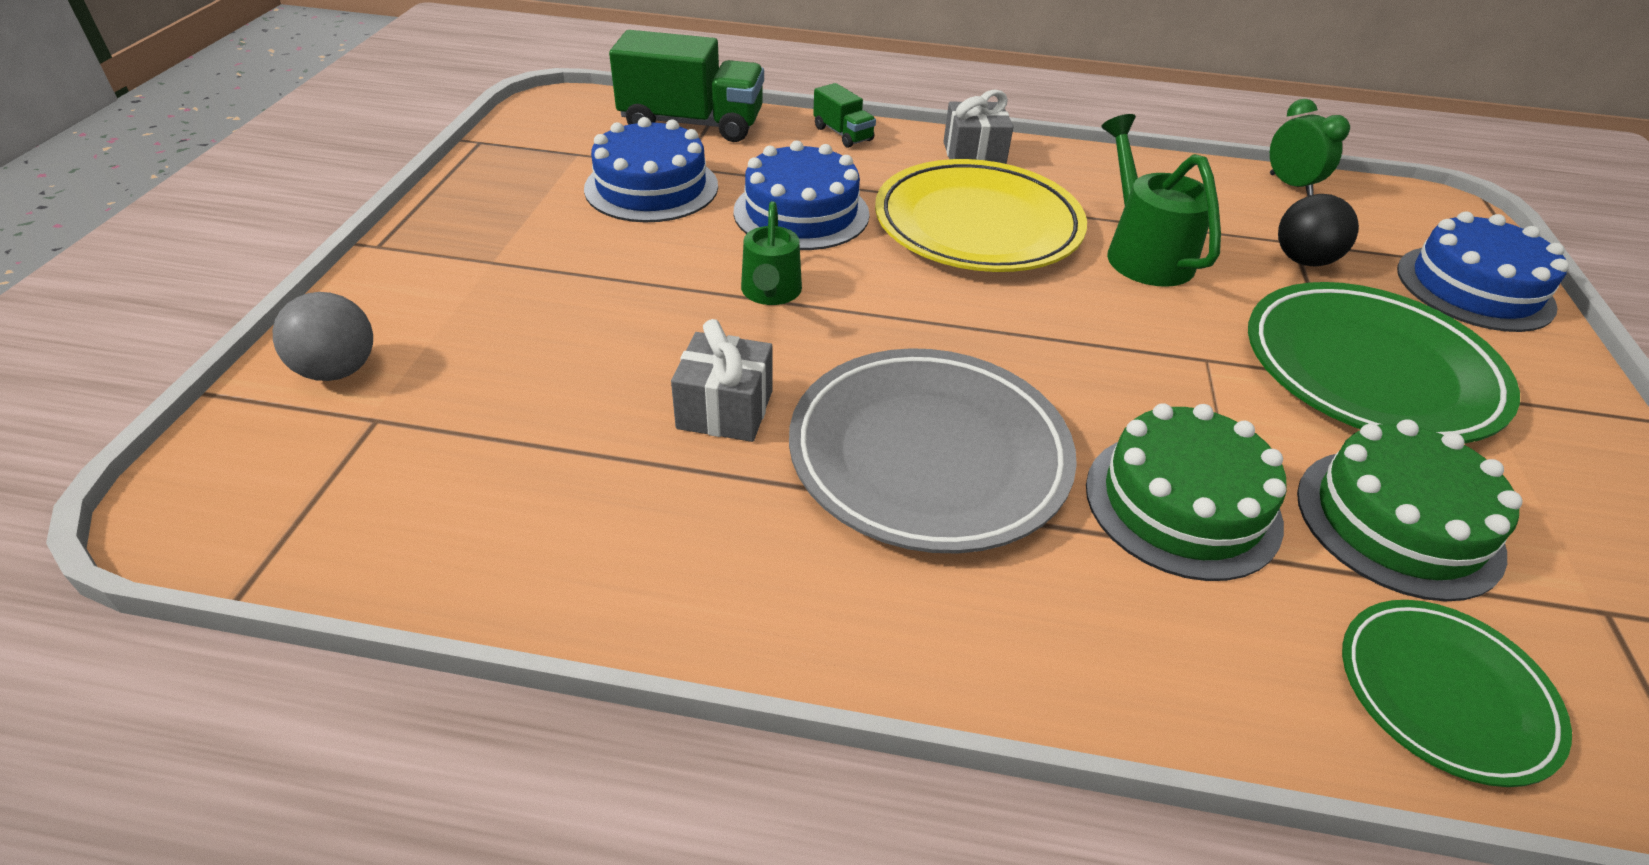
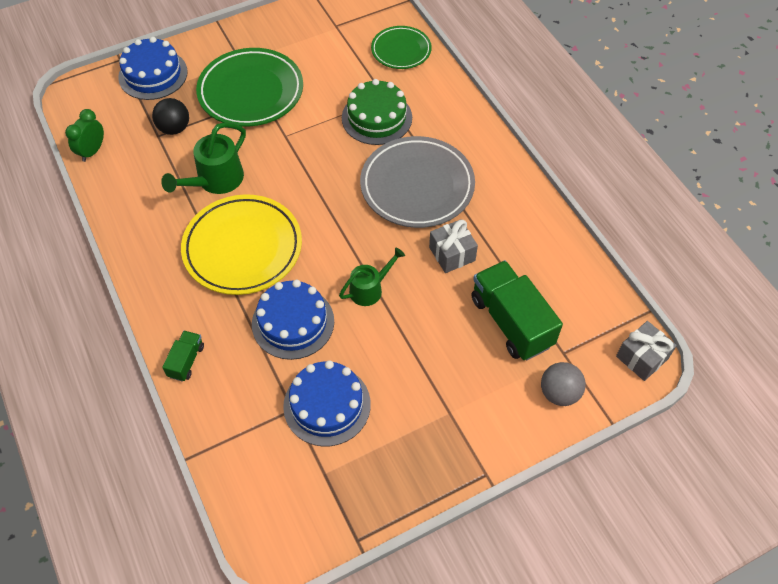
camera: 125 degrees left, 15 degrees up
green truck [609,30,764,142] -> green truck moved to [471,260,563,360]
grey gift [943,89,1013,164] -> grey gift moved to [616,321,677,381]
green cake [1297,419,1522,601] -> none

